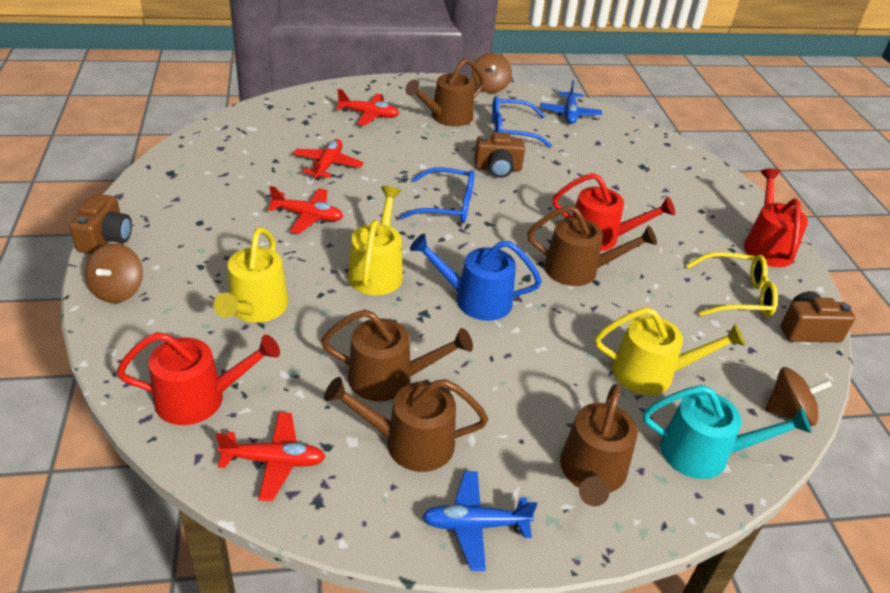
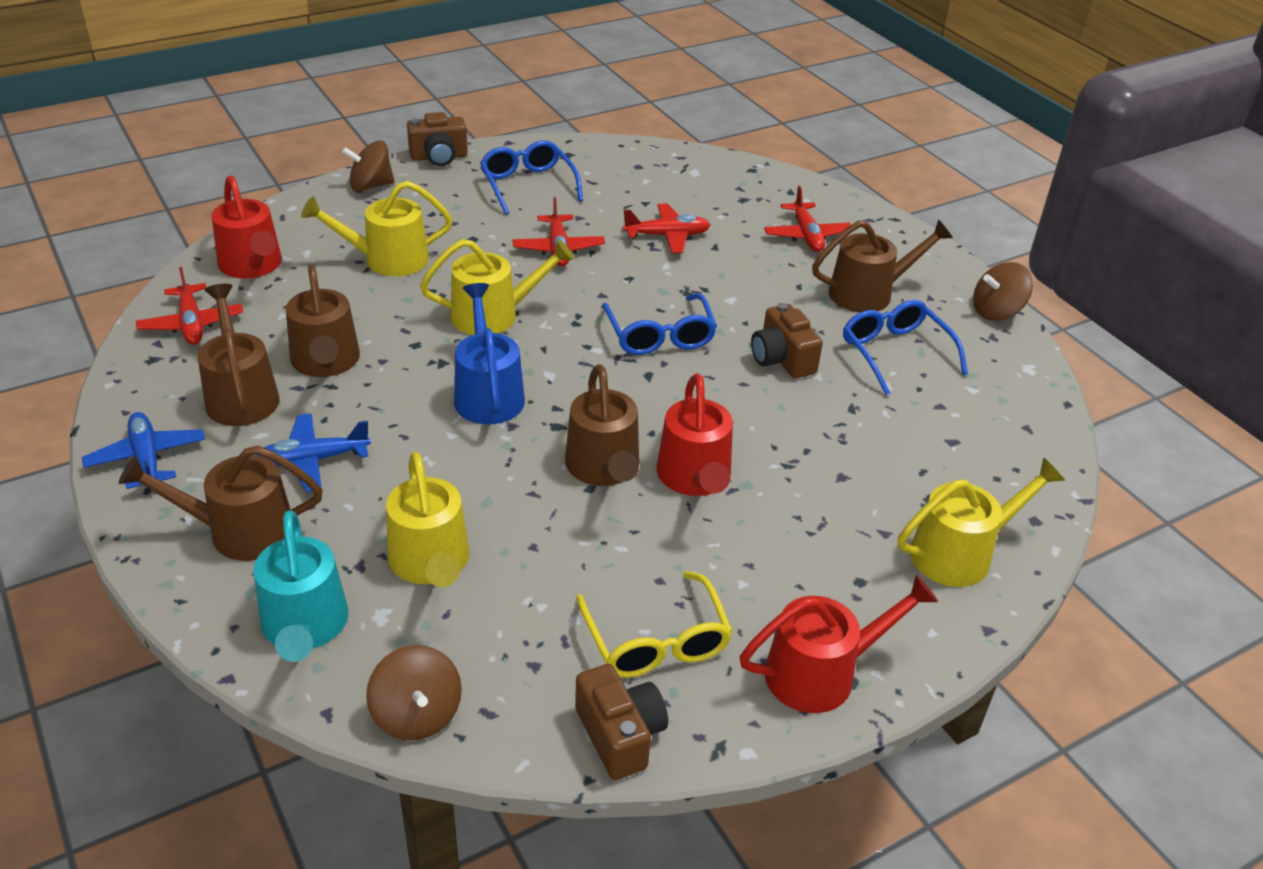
camera: 70 degrees right, 0 degrees up
brown watering can [405,58,485,126] -> brown watering can turned 135 degrees clockwise [812,219,953,313]
blue plane [540,80,602,124] -> blue plane moved to [256,413,371,492]
none -> blue glasses [480,140,583,215]
none -> yellow watering can [898,457,1065,587]

